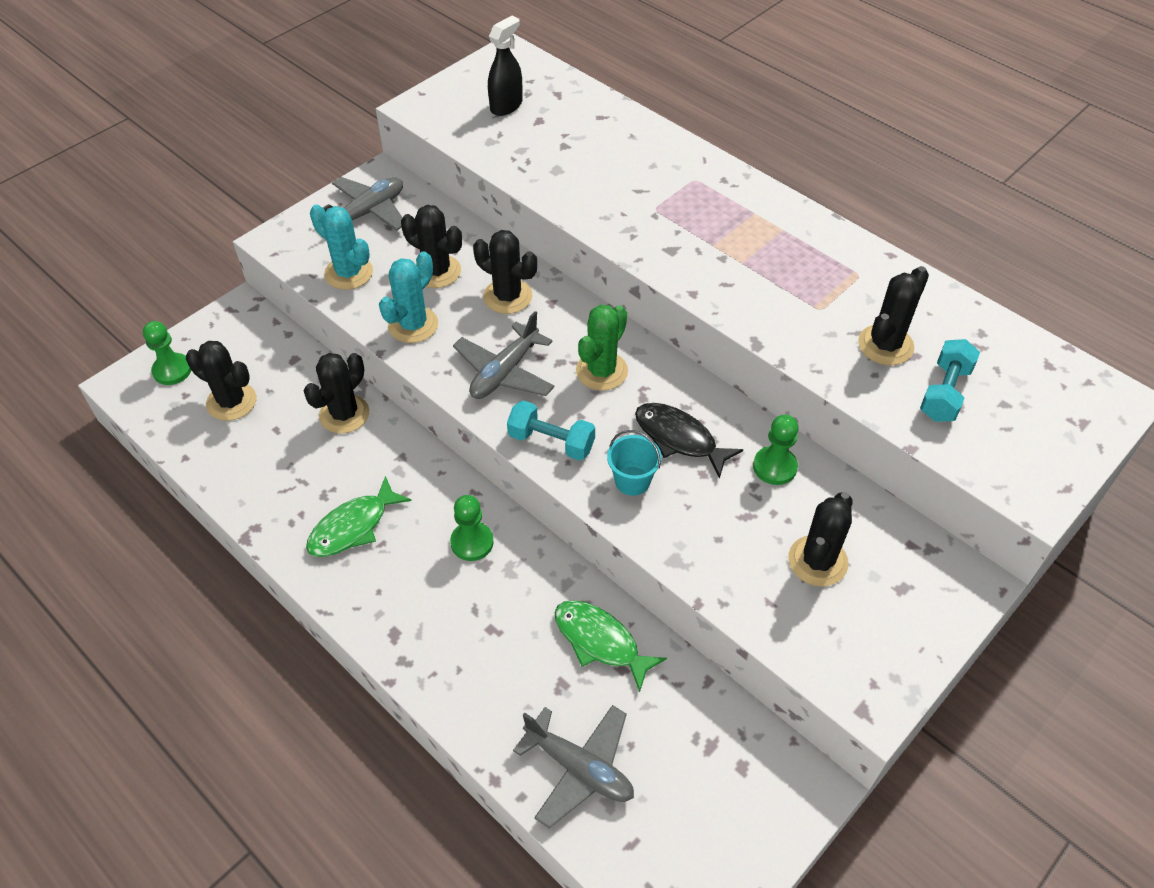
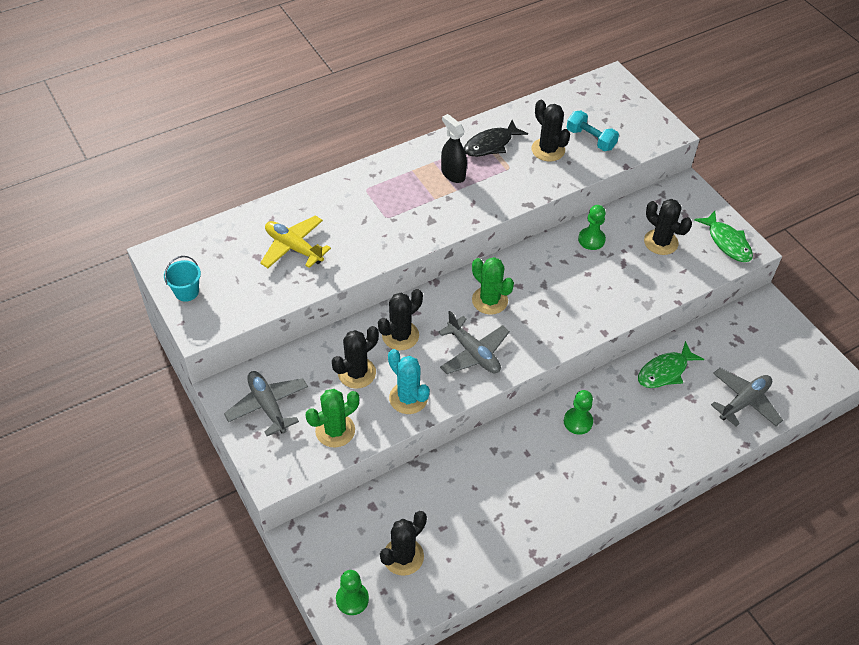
camera: 75 degrees left, 0 degrees up
black cactus [303,353,369,433] -> none
green fish [306,476,412,557] -> green fish moved to [694,211,753,262]
turquoise cactus [310,204,373,290] -> green cactus [306,389,359,447]
black spray bottle [488,16,523,116] -> black spray bottle moved to [441,114,467,183]
turquoise dumbbell [507,400,595,461] -> none
turquoise bucket [607,430,662,496] -> turquoise bucket moved to [164,256,201,302]
black fish [635,403,743,479] -> black fish moved to [464,120,528,157]
none -> yellow plane [260,216,331,268]

